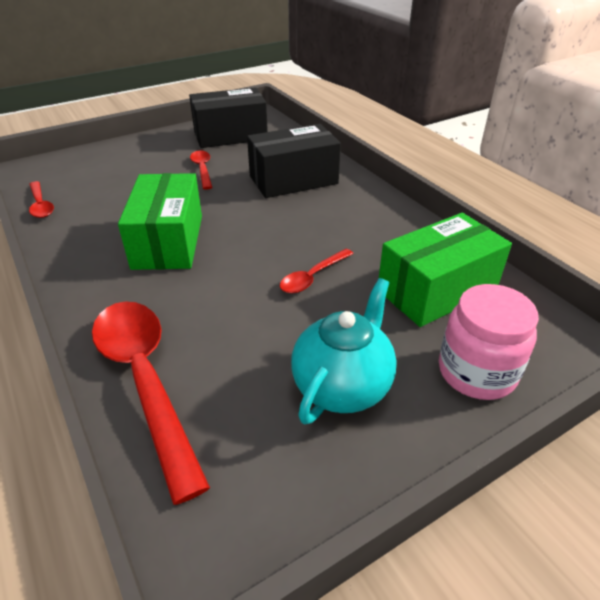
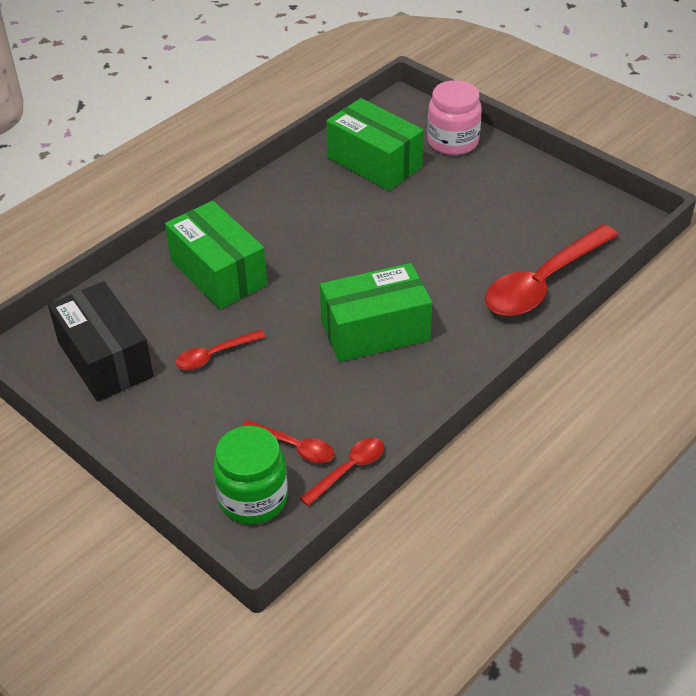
camera: 105 degrees left, 5 degrees up
black box [247,124,341,198] -> green box [165,201,267,309]
red spoon [280,249,354,294] -> red spoon moved to [242,420,334,463]
turquoise teapot [291,278,397,425] -> none
none -> green jar [213,426,288,524]

